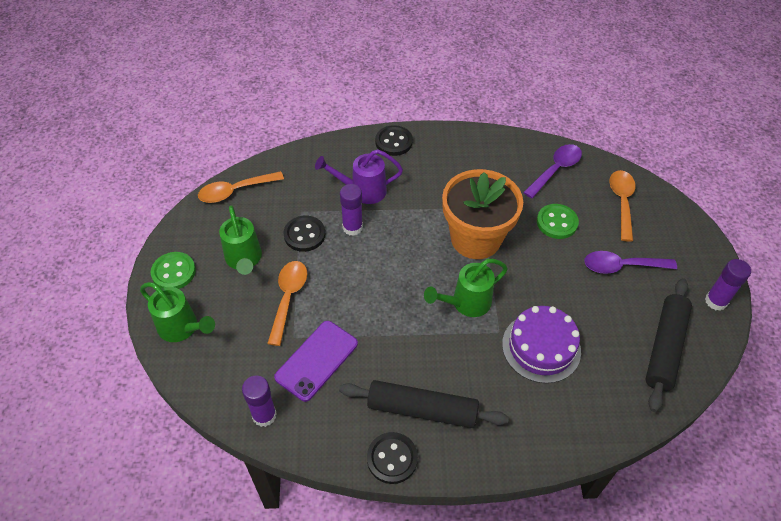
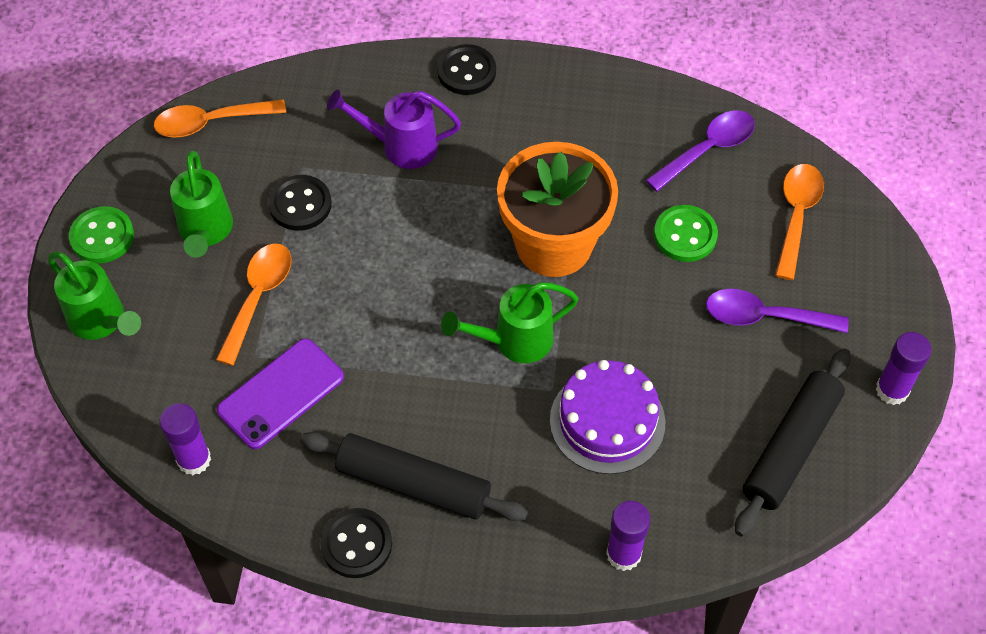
camera: 10 degrees right, 5 degrees up
purple glue stick [340,184,363,236] -> purple glue stick moved to [606,501,650,571]

